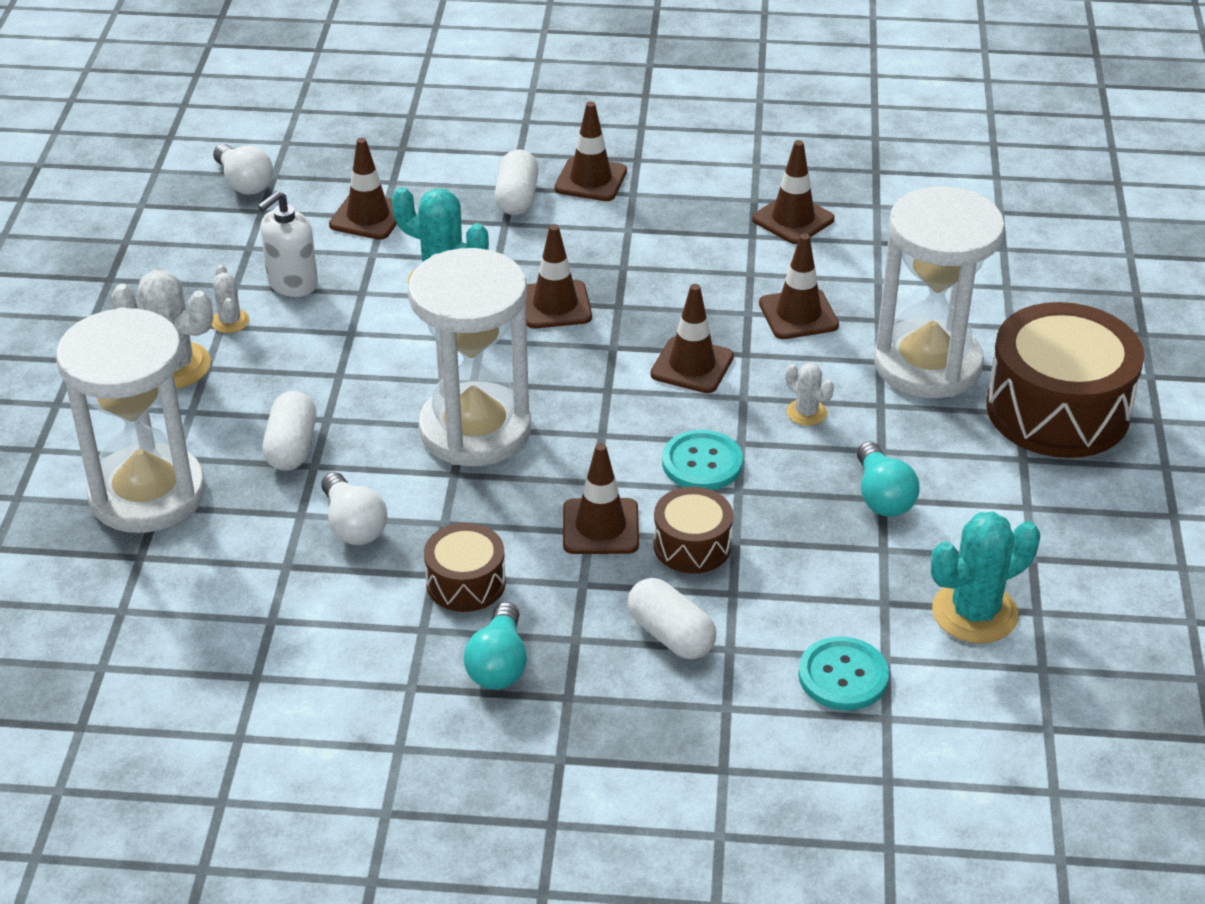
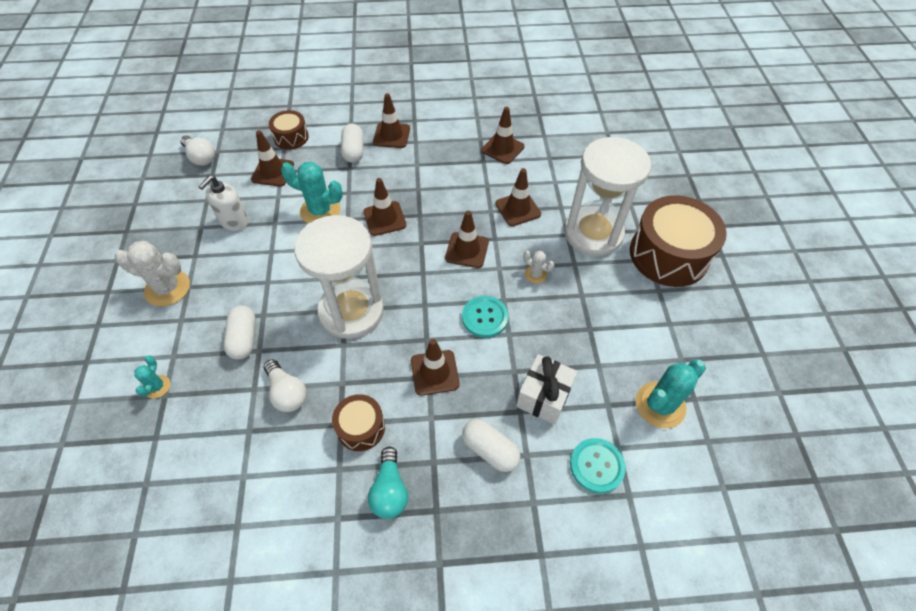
camera: 10 degrees left, 15 degrees up
white hourglass [56,307,206,533] -> turquoise cactus [134,356,171,399]
white cactus [212,265,249,333] -> none
brown drum [653,487,733,573] -> brown drum moved to [269,110,309,150]
turquoise light bulb [857,442,920,517] -> none
none -> white gift [516,354,577,424]

